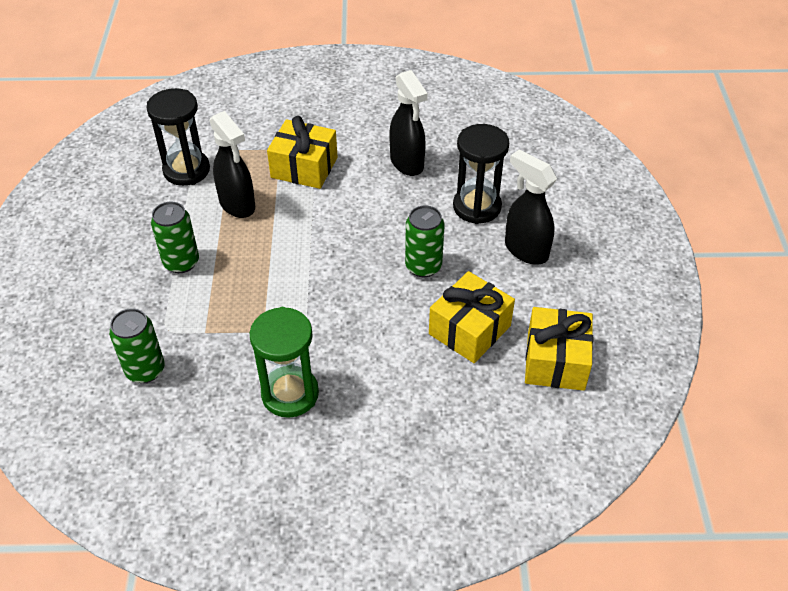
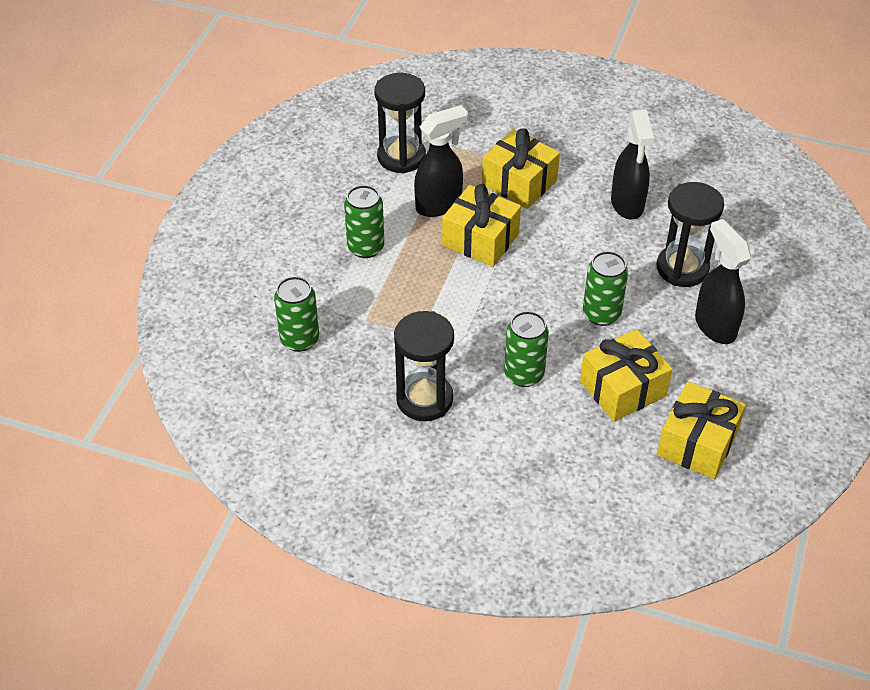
camera: 20 degrees right, 0 degrees up
black spray bottle [209,111,255,218] -> black spray bottle turned 105 degrees counterclockwise [414,105,468,217]
green hourglass [250,307,319,418] -> black hourglass [394,311,454,421]
none -> yellow gift [442,184,521,267]
none -> green can [504,311,549,387]

